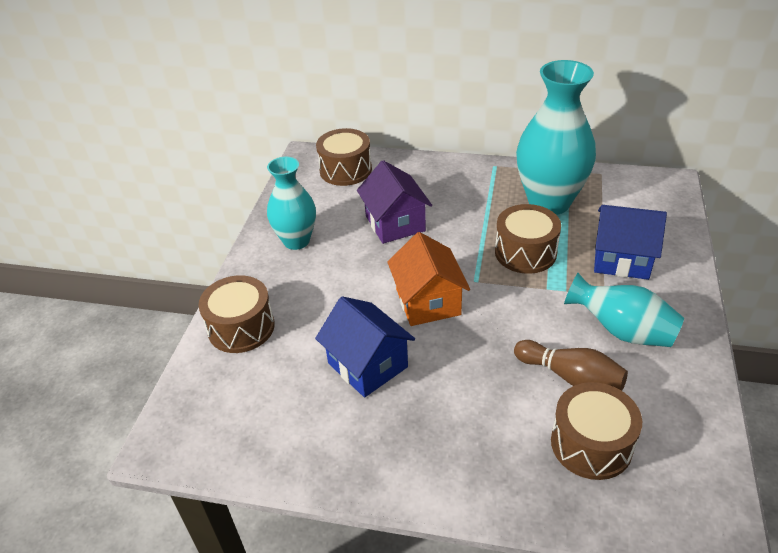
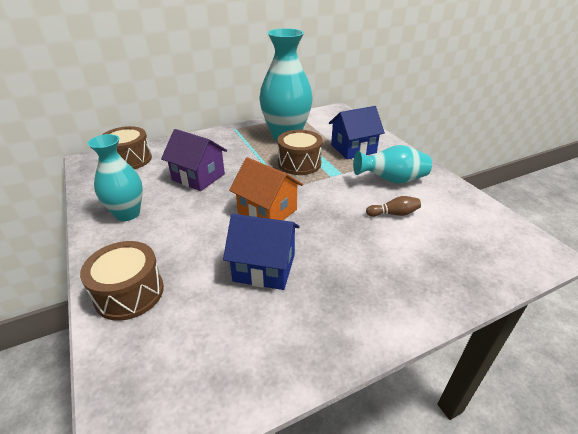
camera: 40 degrees left, 5 degrees down
brown bowling pin [514,340,628,391] -> brown bowling pin [366,196,421,217], size x0.66
brown drum [551,382,642,480] -> none

